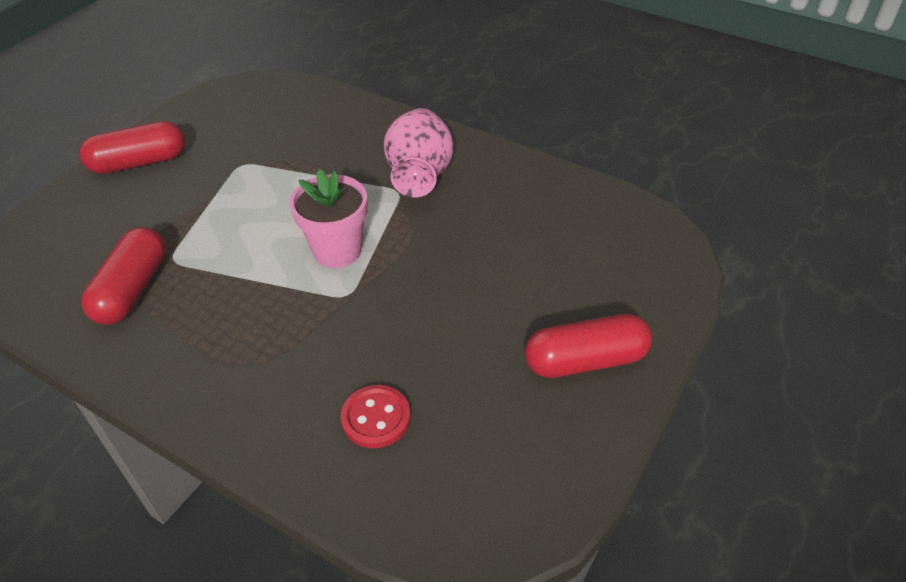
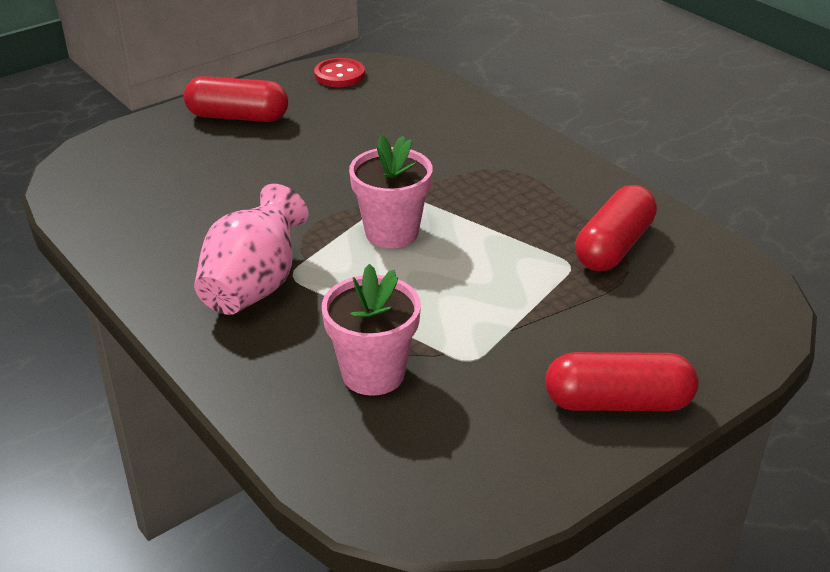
camera: 160 degrees left, 10 degrees down
red button [341,385,410,448] -> red button moved to [314,58,365,87]
none -> pink flower pot [322,264,421,396]

